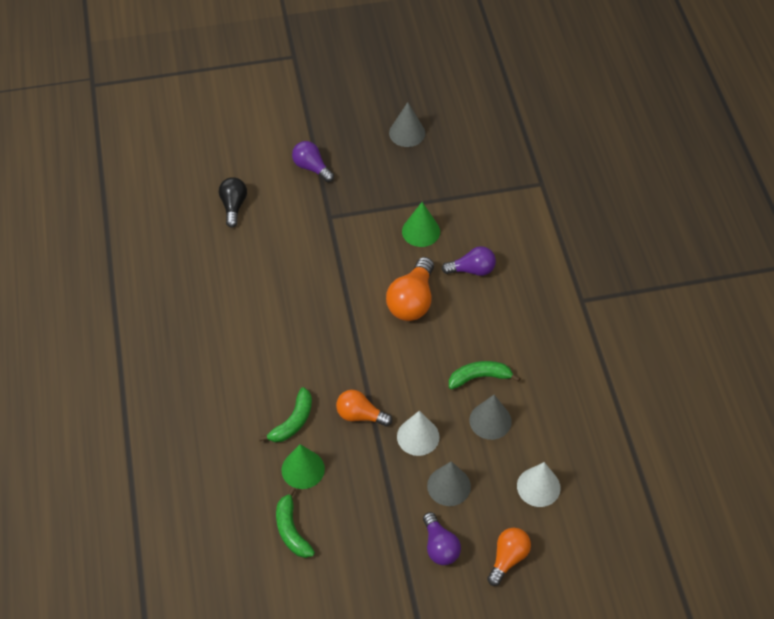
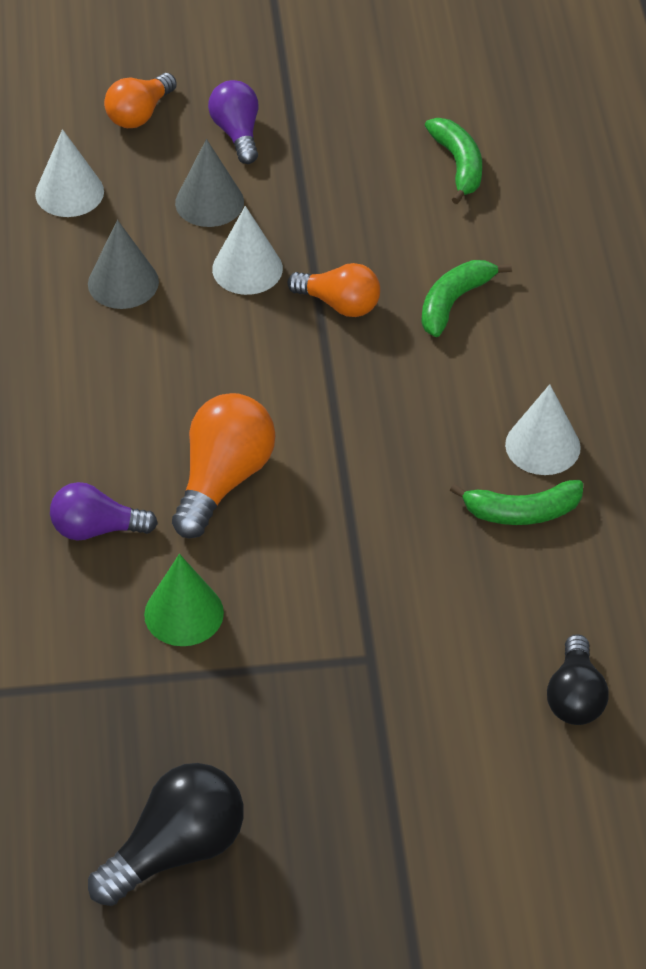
camera: 175 degrees left, 5 degrees down
green cone [281,444,325,489] -> none
purple light bulb [292,141,334,182] -> none
grey cone [389,102,425,147] -> black light bulb [88,763,244,906]
green banana [449,361,520,389] -> green banana moved to [450,480,583,525]
none -> white cone [505,384,581,475]

